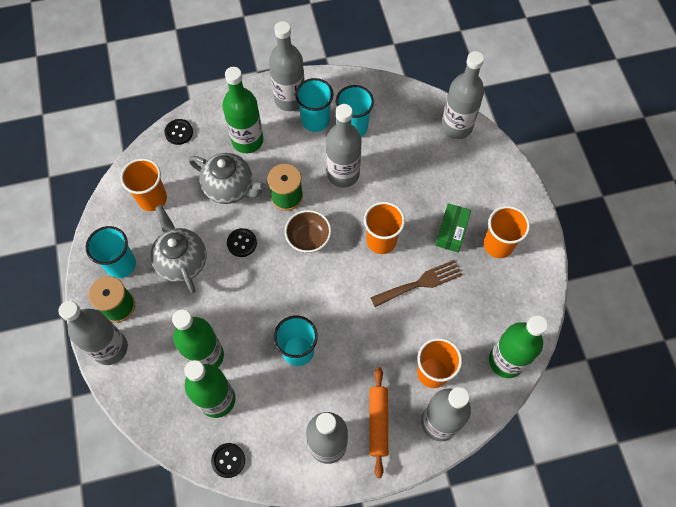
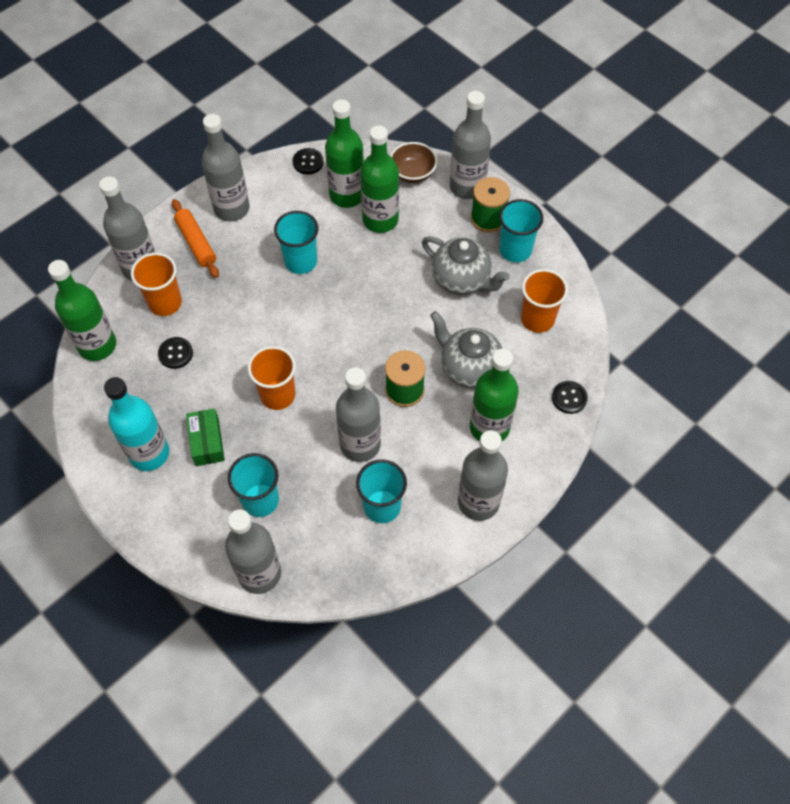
camera: 150 degrees right, 5 degrees down
grey teapot [188,153,265,204] -> grey teapot turned 45 degrees clockwise [430,311,502,388]
black button [227,228,257,257] -> black button moved to [158,337,193,369]
brown bowl [285,210,331,253] -> brown bowl moved to [390,142,437,183]
turquoise cup [295,78,334,132] -> turquoise cup moved to [228,453,279,517]
brown fork [370,260,462,307] -> none
orange cup [484,206,530,258] -> turquoise bottle [104,377,169,471]

